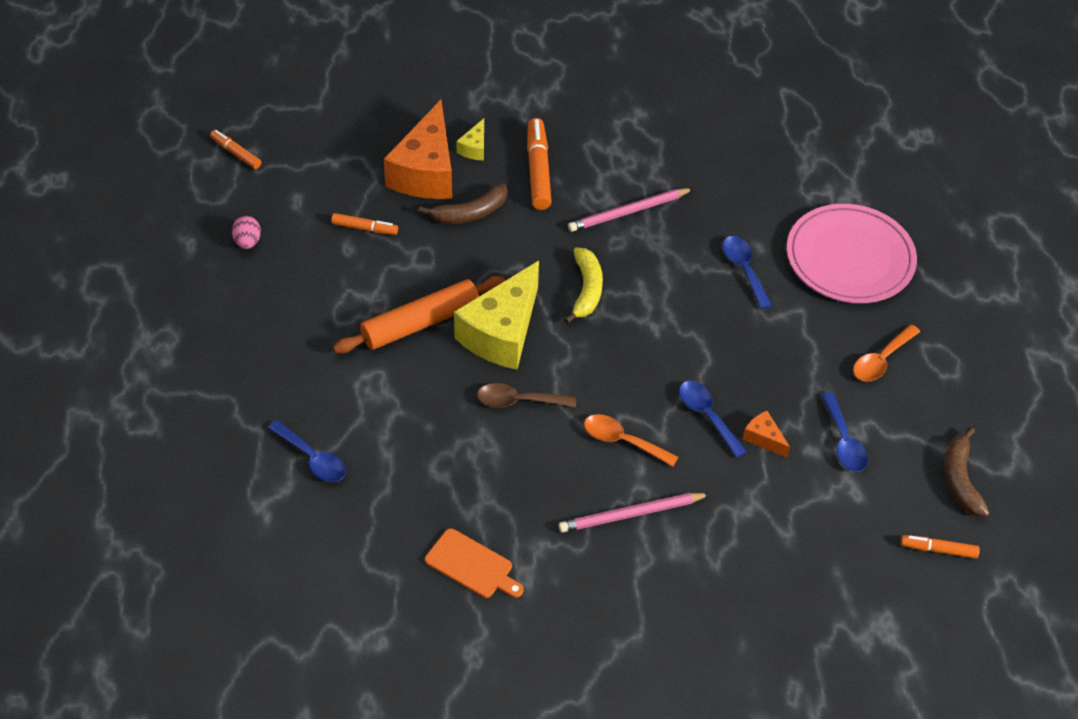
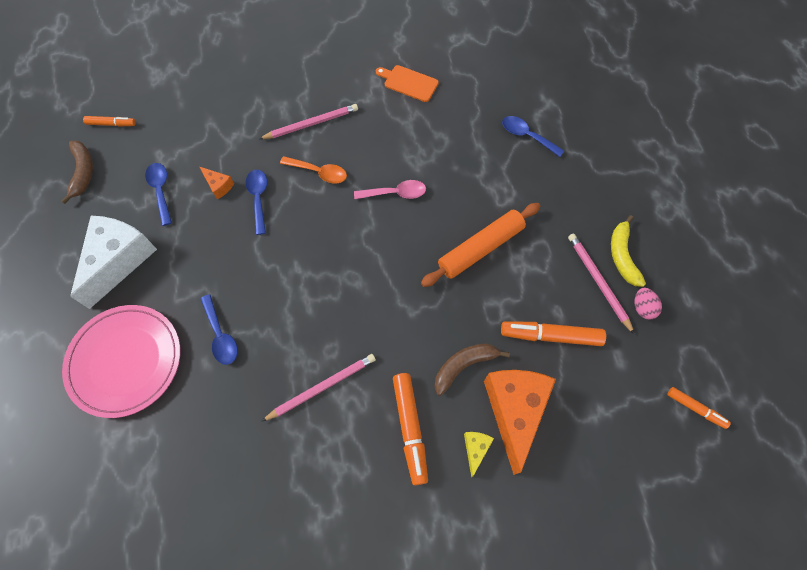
camera: 175 degrees right, 15 degrees up
orange marker [331,213,398,235] -> orange marker [501,321,606,346], size x1.72
yellow cheese [454,261,539,369] -> none
brown spoon [477,383,576,408] -> pink spoon [354,180,426,199]
yellow banana [564,247,603,324] -> yellow banana moved to [611,215,646,287]
blue spoon [679,381,747,458] -> blue spoon turned 150 degrees counterclockwise [245,170,267,235]
orange spoon [853,324,920,382] -> white cheese [70,216,157,309]
none -> pink pencil [568,234,634,334]

